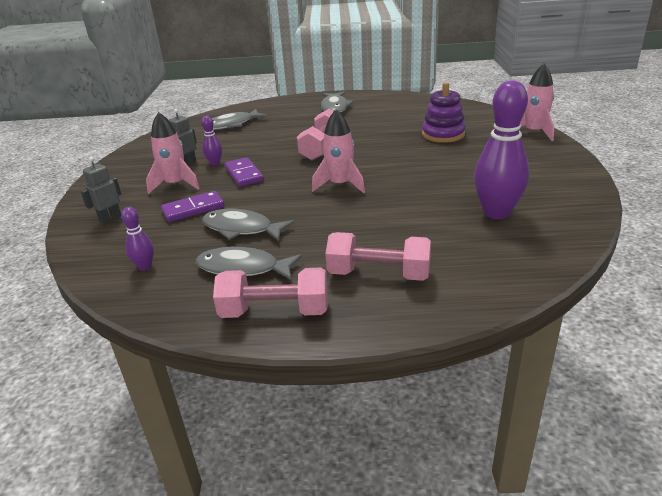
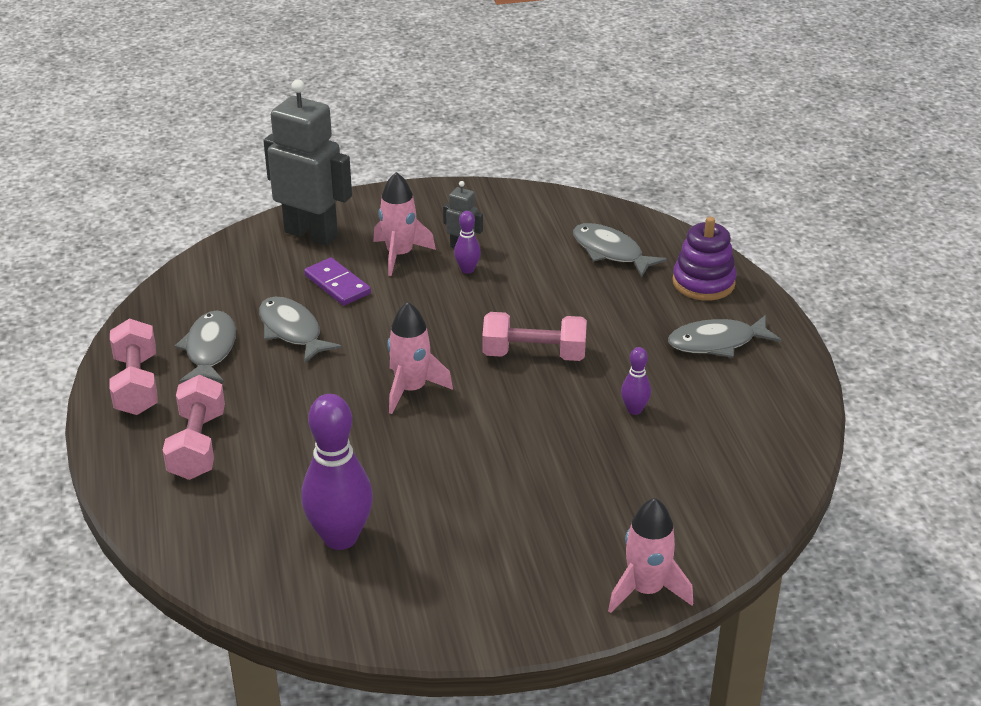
camera: 75 degrees right, 5 degrees up
grey robot [81,157,121,224] -> grey robot [263,80,352,245], size x2.23
purple bowling pin [121,207,154,271] -> purple bowling pin moved to [621,347,651,415]
grey fish [202,209,295,241] -> grey fish turned 45 degrees counterclockwise [259,297,342,364]
purple domino [225,157,264,187] -> none
purple stacking toy [422,82,466,143] -> purple stacking toy moved to [672,217,737,300]

